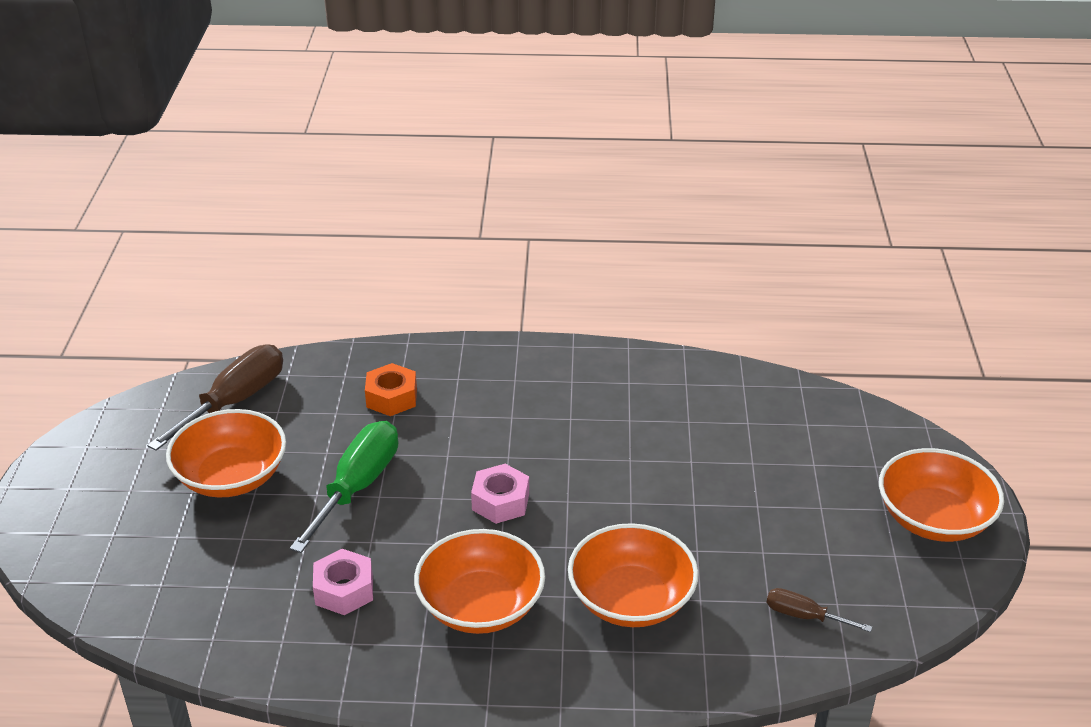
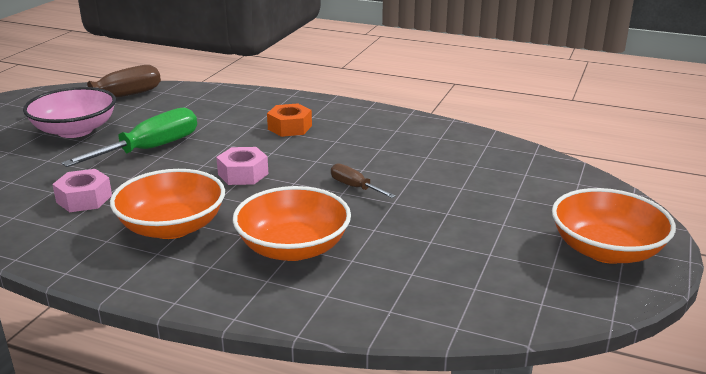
camera: 20 degrees right, 10 degrees down
orange bowl [166,409,286,498] -> pink bowl [23,87,116,138]
orange nut [365,363,417,416] -> orange nut moved to [267,103,312,137]
brown screwdriver [767,588,872,632] -> brown screwdriver moved to [331,163,396,198]

